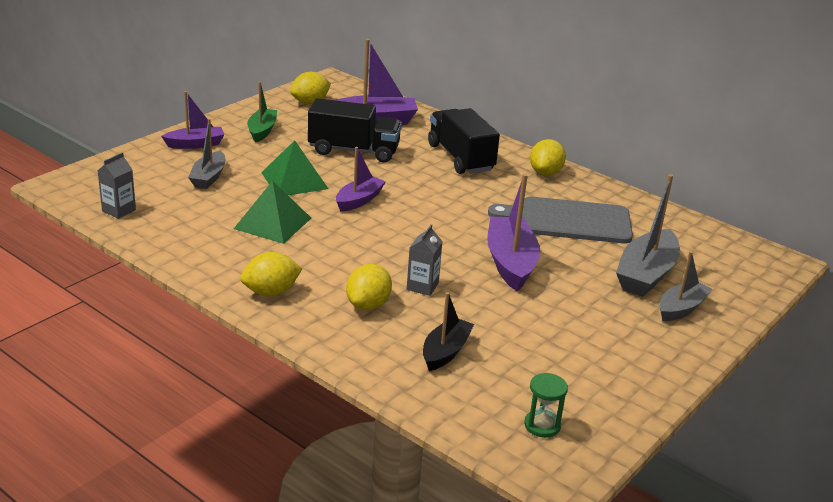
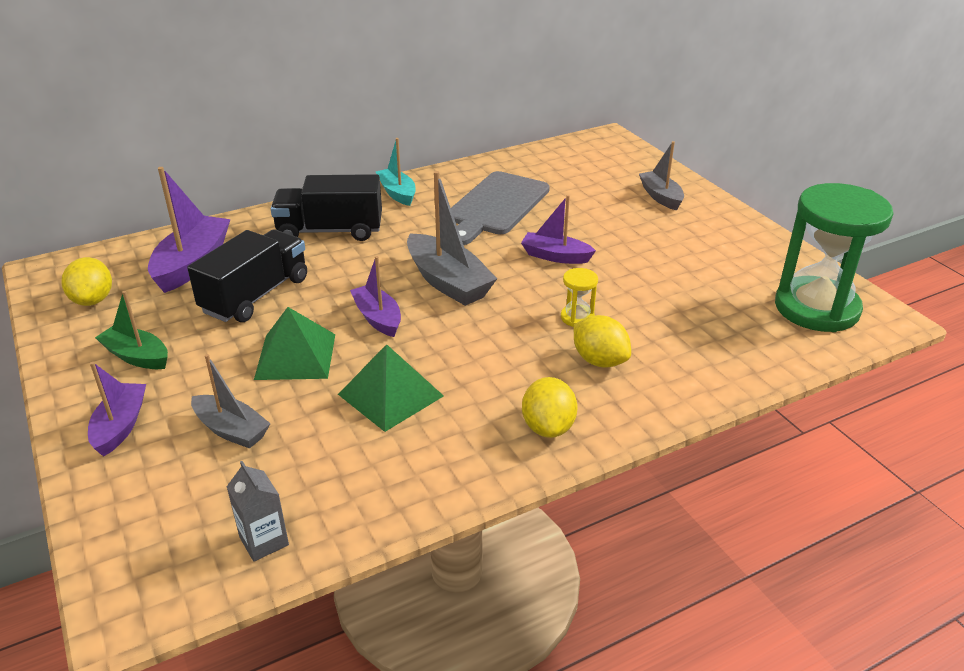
camera: 65 degrees left, 5 degrees up
grey carton [407,224,443,296] -> yellow hourglass [561,268,598,327]
black boat [423,292,474,371] -> none
purple boat [487,174,540,291] -> purple boat [521,195,596,264], size x0.63
green hourglass [524,373,568,438] -> green hourglass [775,183,893,332], size x2.47
yellow lemon [530,139,566,175] -> turquoise boat [376,138,416,206]
grey boat [616,174,680,297] -> grey boat moved to [407,171,497,306]

